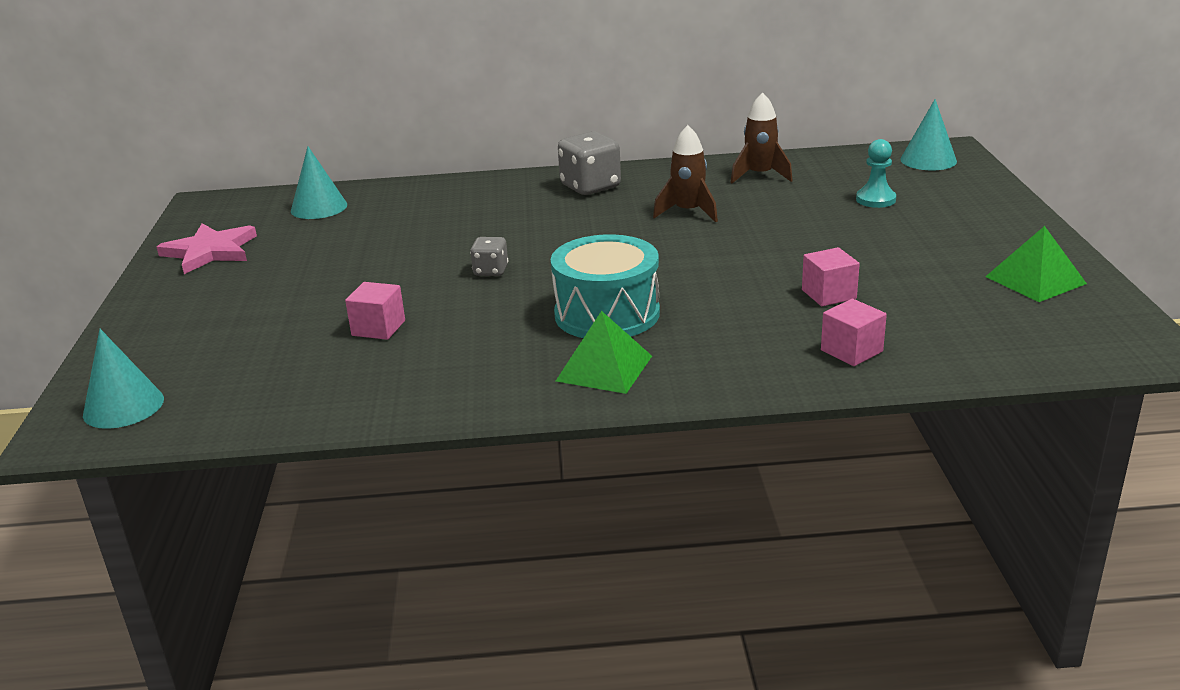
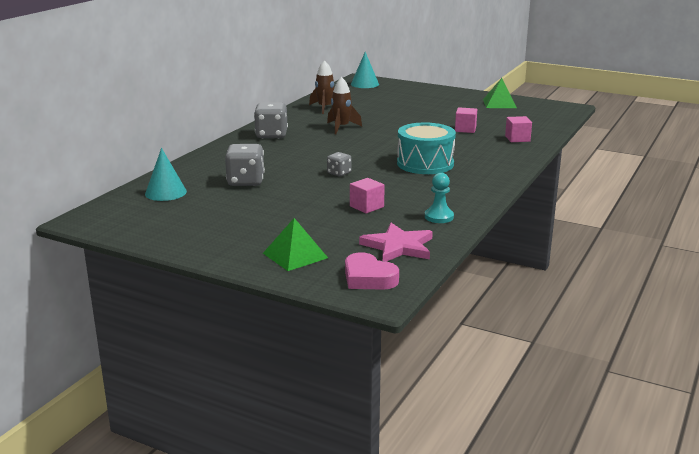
camera: 60 degrees left, 5 degrees down
turquoise cone [83,329,164,429] -> pink heart [345,252,399,290]
pink star [157,223,257,274] -> pink star moved to [359,223,433,262]
green pyramid [556,311,652,394] -> green pyramid moved to [263,218,328,271]
turquoise pawn [856,139,896,208] -> turquoise pawn moved to [425,173,454,223]
none -> grey dice [225,144,265,186]

